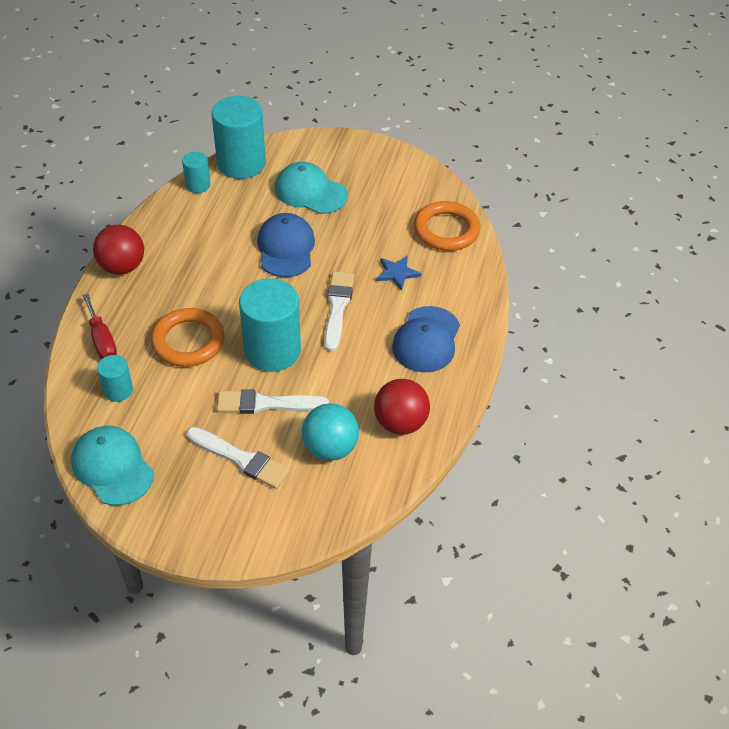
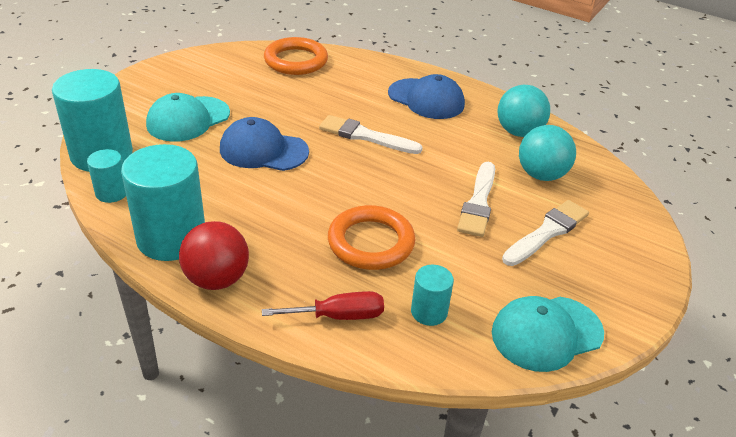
camera: 75 degrees left, 10 degrees down
turquoise cylinder [239,278,301,372] -> turquoise cylinder moved to [121,144,205,261]
red ball [374,379,430,435] -> turquoise ball [498,85,550,137]
blue star [376,255,421,291] -> none

